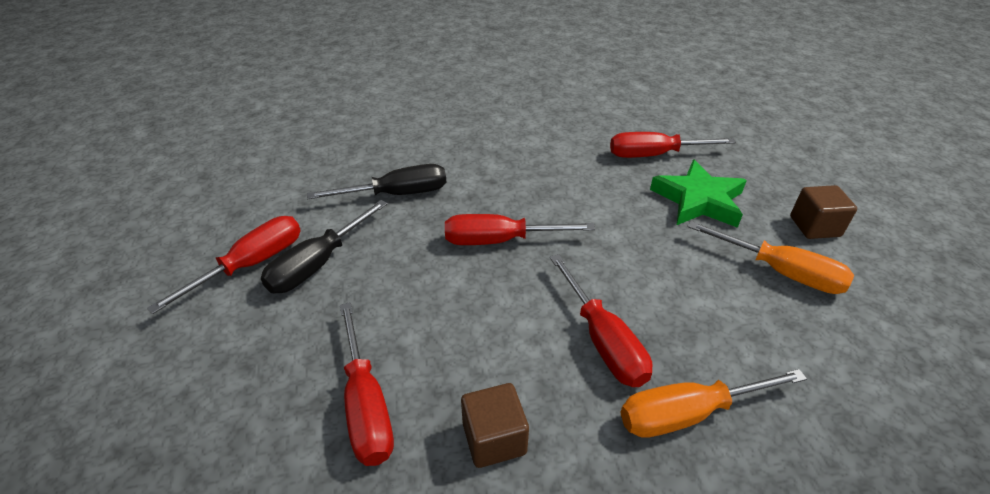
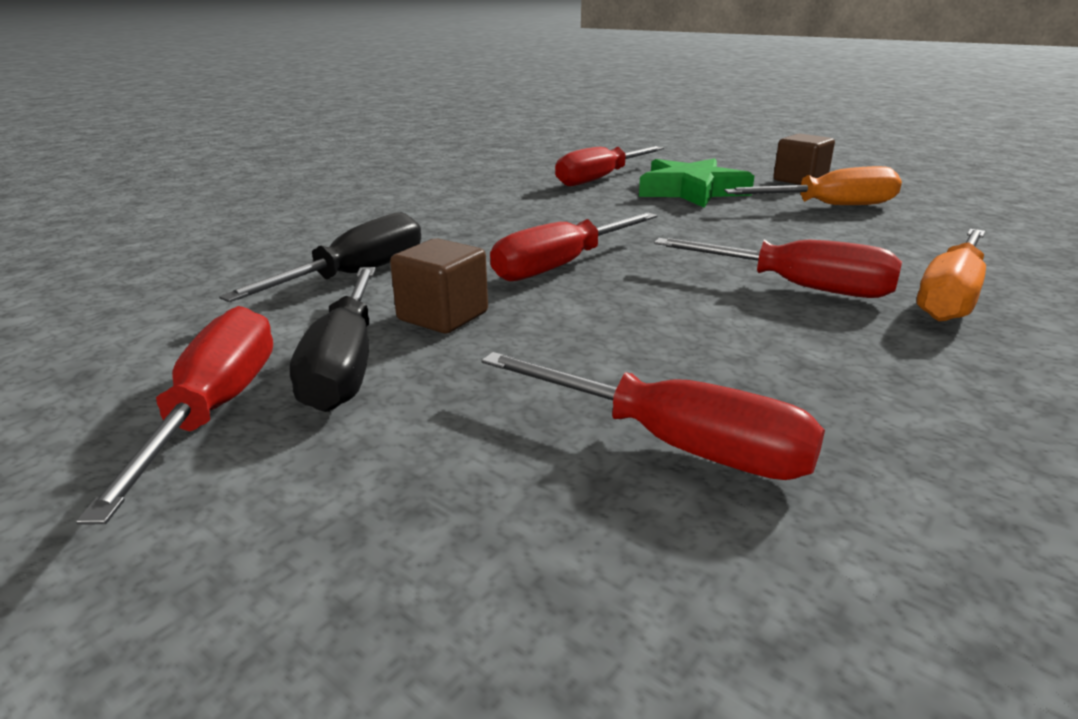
camera: 40 degrees left, 15 degrees down
brown cube [461,383,529,468] -> brown cube moved to [390,238,488,334]

